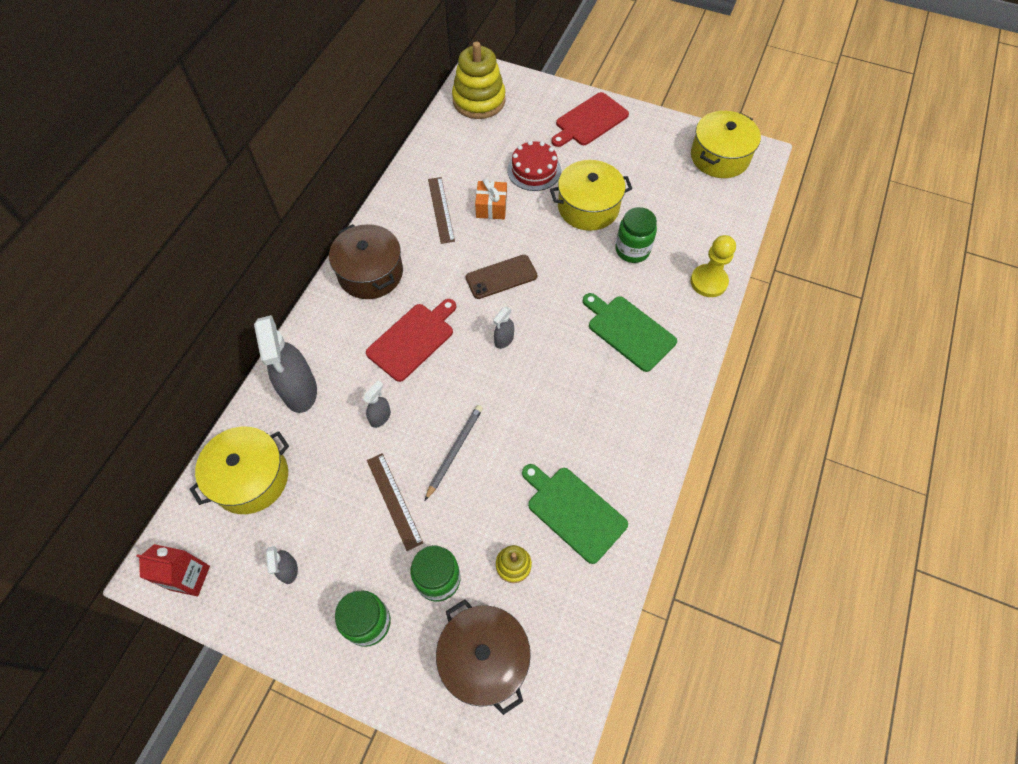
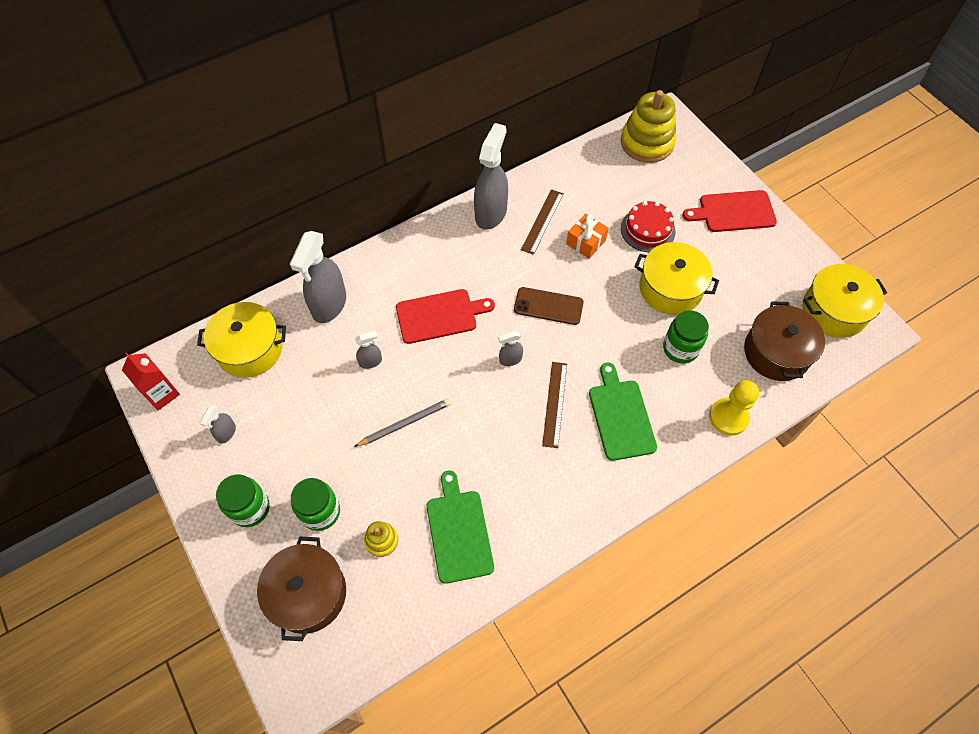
camera: 35 degrees right, 0 degrees up
brown pot [329,224,403,299] -> brown pot moved to [744,302,825,381]
brown ruler [367,453,423,551] -> brown ruler moved to [542,362,567,448]
none -> grey spray bottle [474,123,508,230]

